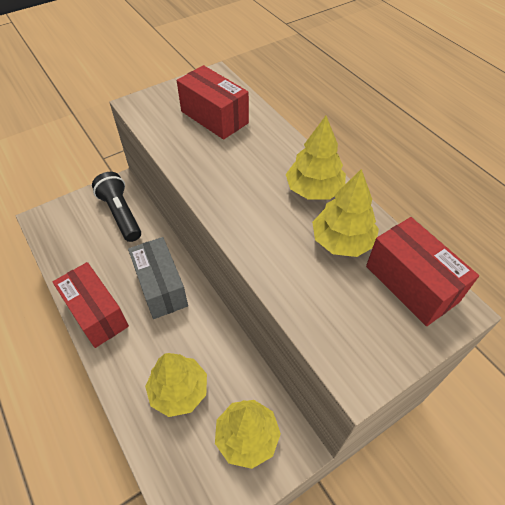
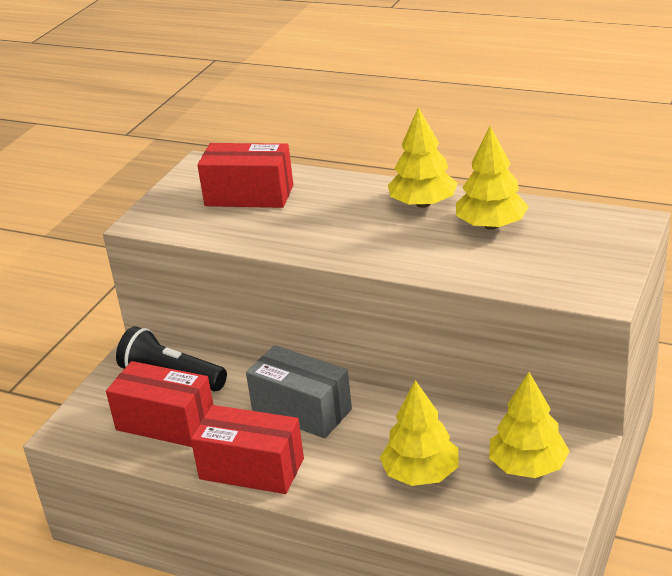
camera: 30 degrees left, 20 degrees down
red box [366,217,479,326] -> red box moved to [106,361,213,447]

